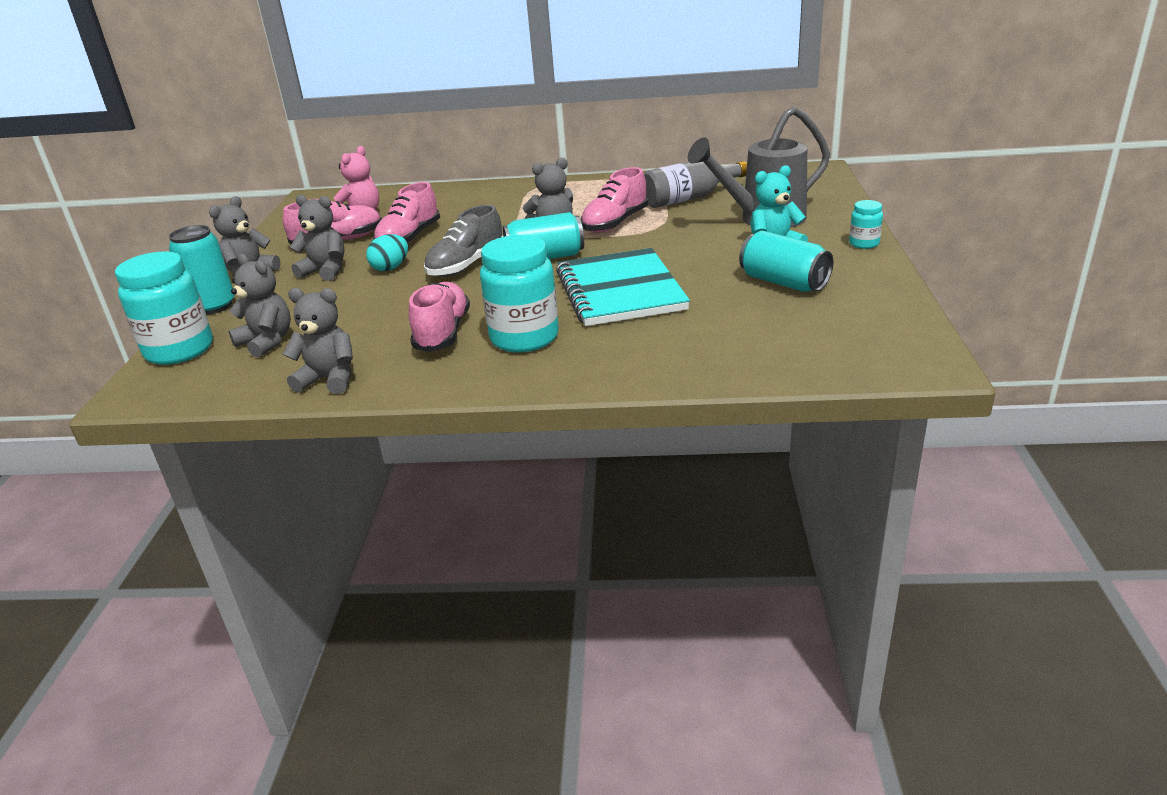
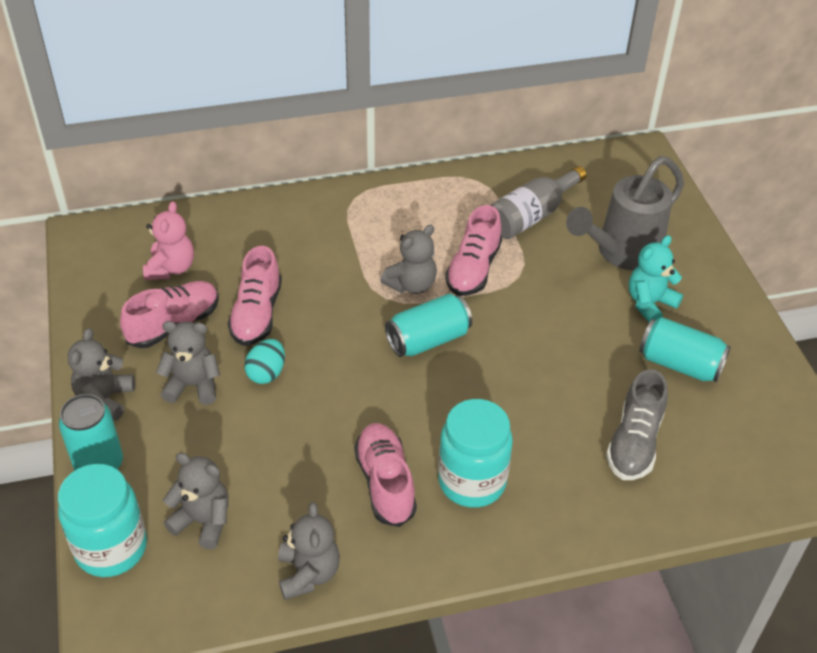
camera: 20 degrees left, 15 degrees up
grey teddy bear [283,288,353,394] -> grey teddy bear turned 90 degrees clockwise [278,502,340,600]
grey shoe [424,205,503,277] -> grey shoe moved to [606,369,668,480]
turquoise notebook [556,248,690,326] -> none
turquoise jar [849,200,883,249] -> none

